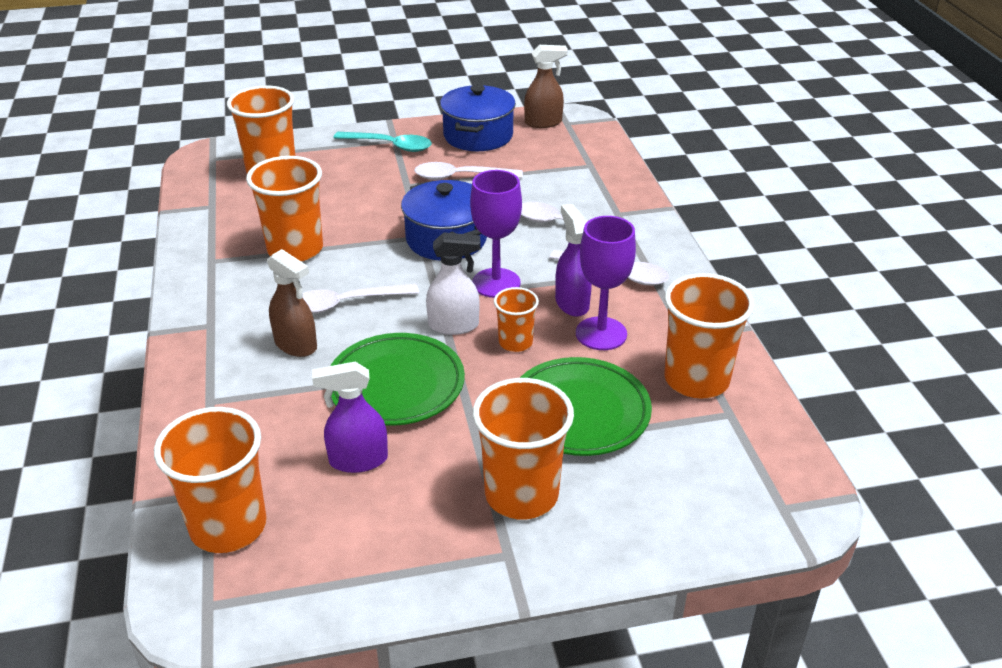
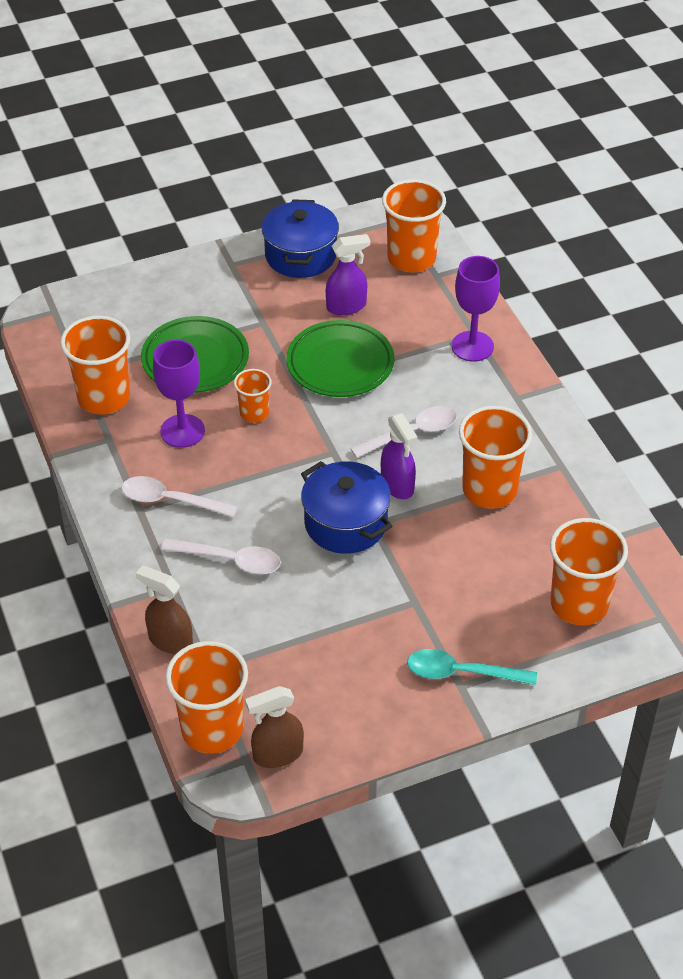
camera: 170 degrees right, 10 degrees up
brown spray bottle [267,249,317,357] -> brown spray bottle moved to [136,566,193,654]
white spoon [414,162,523,180] -> none
white spray bottle [426,232,481,335] -> none
blue pot [440,85,516,151] -> blue pot moved to [262,199,339,278]
purple goblet [470,170,522,298] -> purple goblet moved to [451,256,500,362]
orange cup [473,378,574,519] -> orange cup moved to [165,641,248,754]
purple spray bottle [555,204,592,317] -> purple spray bottle moved to [381,413,417,499]

